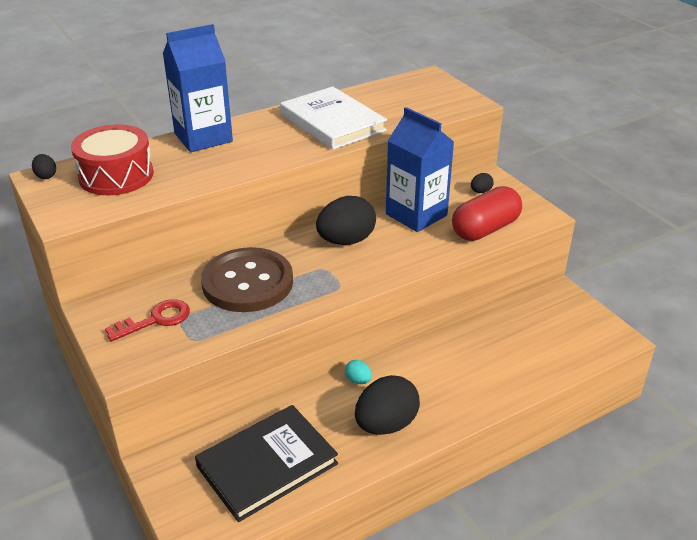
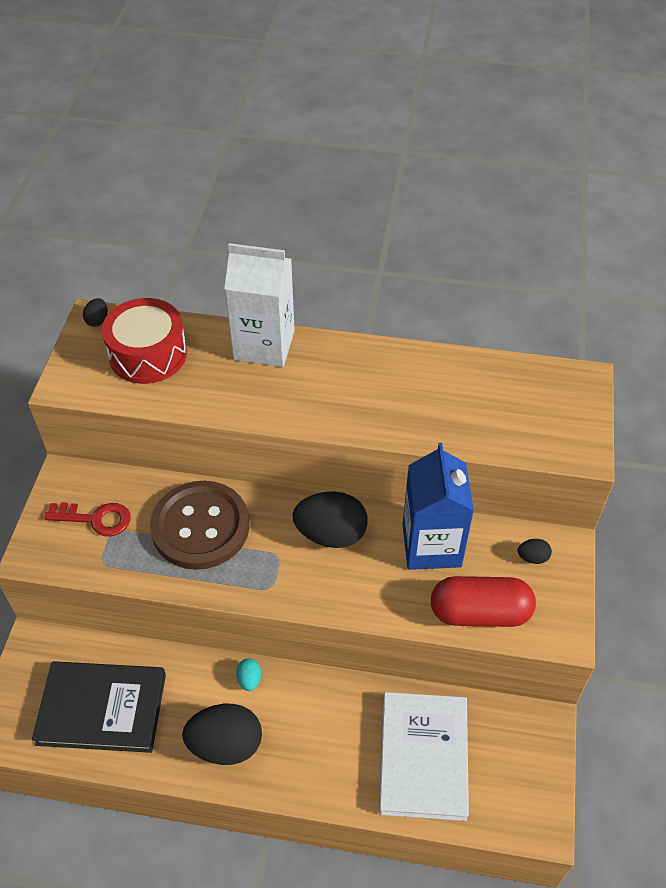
camera: 40 degrees right, 15 degrees up
blue carton [163,24,233,152] -> white carton [224,243,295,367]
white book [280,86,387,150] -> white book moved to [379,692,469,821]

